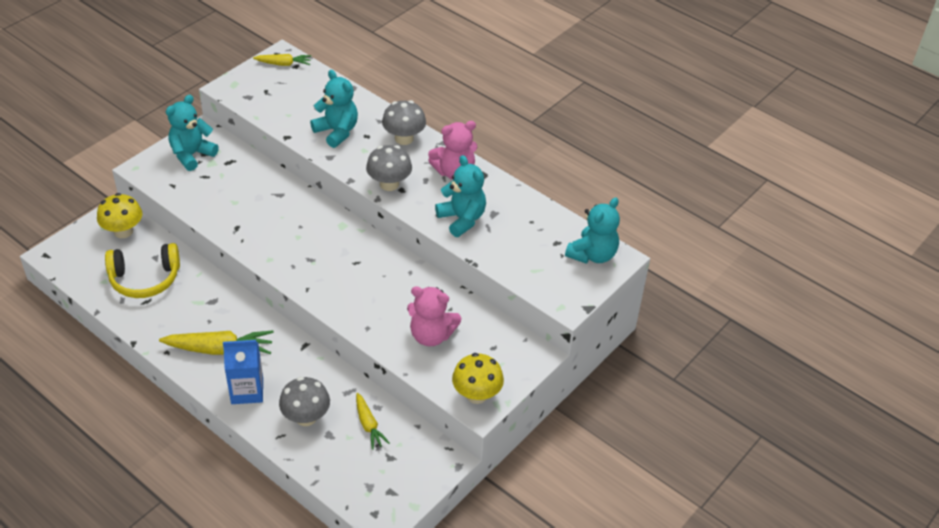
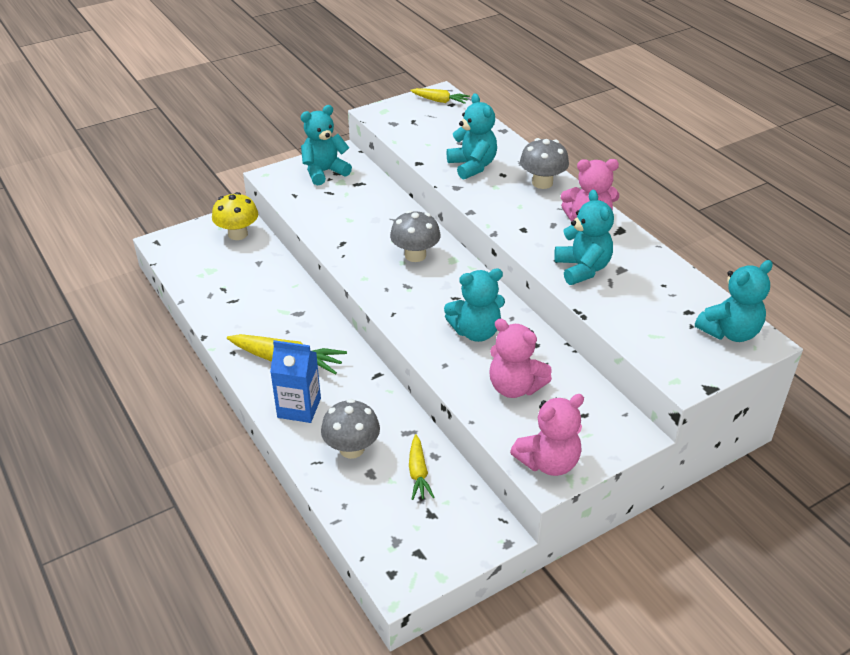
camera: 20 degrees right, 5 degrees down
yellow headphones [105,243,180,298] -> none
grey mushroom [366,145,412,191] -> grey mushroom moved to [390,210,441,262]
yellow mushroom [452,353,504,404] -> pink teddy bear [510,394,584,476]
none -> turquoise teddy bear [444,269,505,342]

